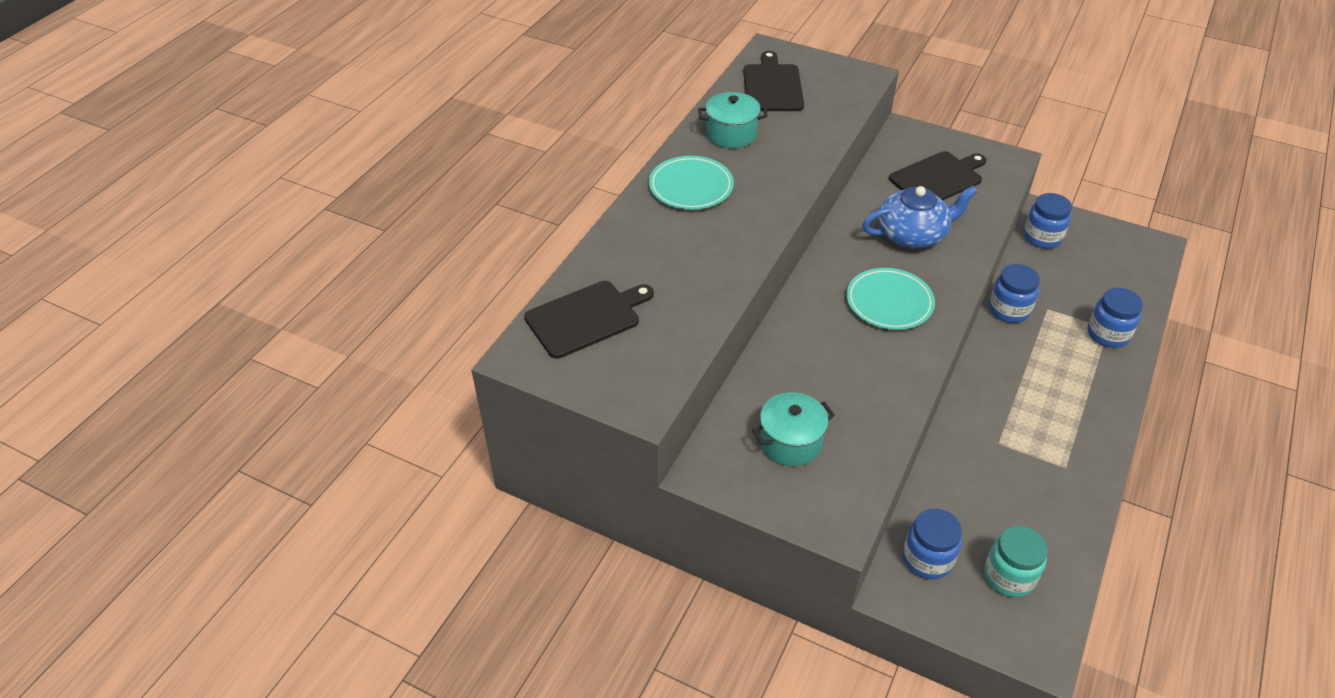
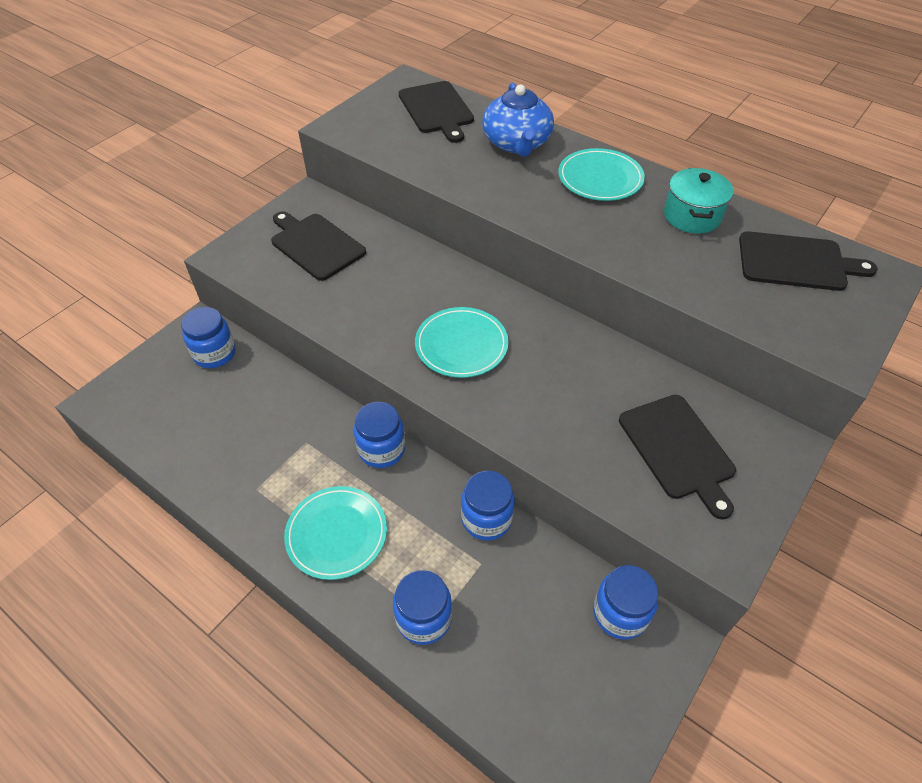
camera: 100 degrees right, 5 degrees up
turquoise pot [752,392,835,466] -> black cutting board [271,211,366,281]
blue teapot [862,186,977,249] -> blue teapot moved to [482,83,554,157]
turquoise jar [984,526,1048,597] -> none
none -> turquoise plate [284,486,387,580]
none -> blue jar [354,402,405,468]

